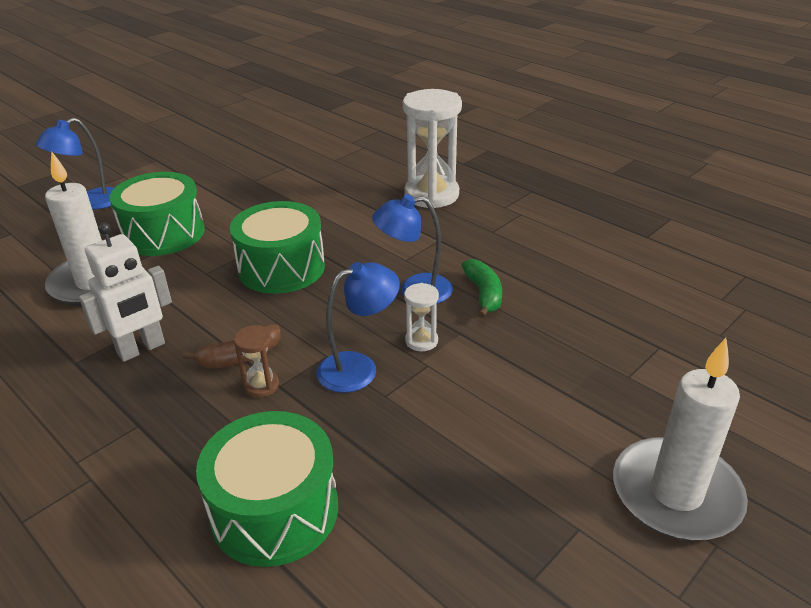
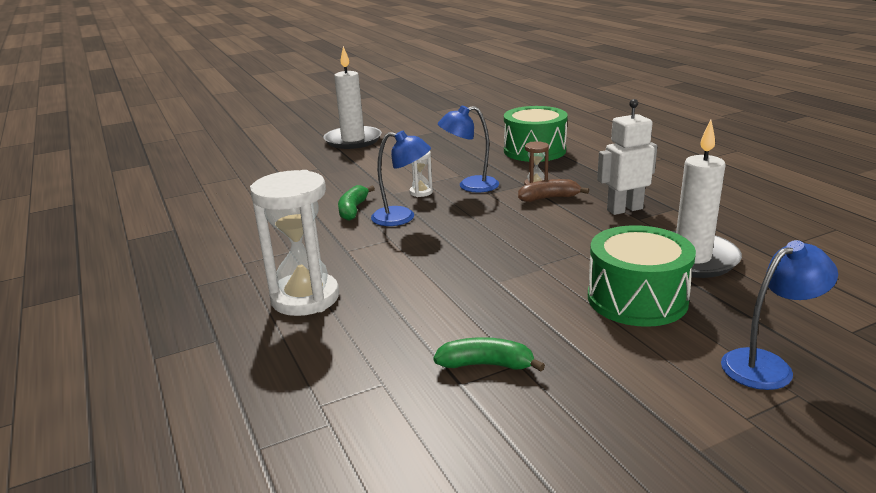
camera: 160 degrees left, 10 degrees down
green drum [230,201,325,294] -> none
none -> green banana [433,337,545,371]

